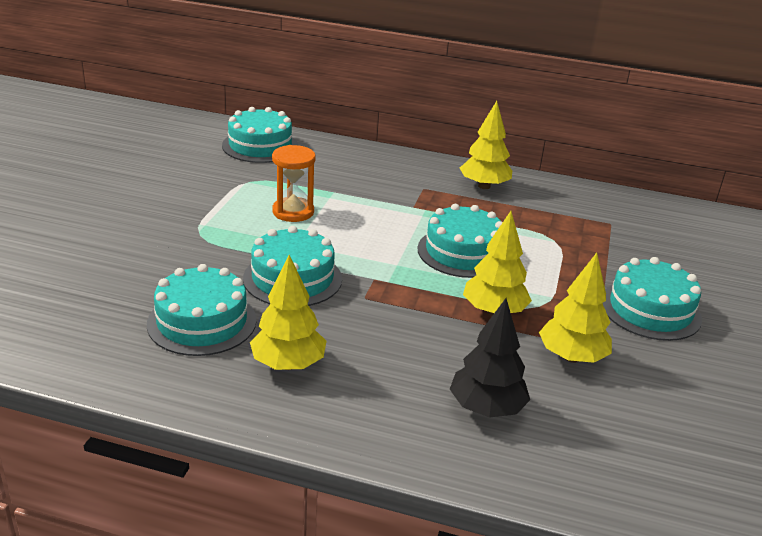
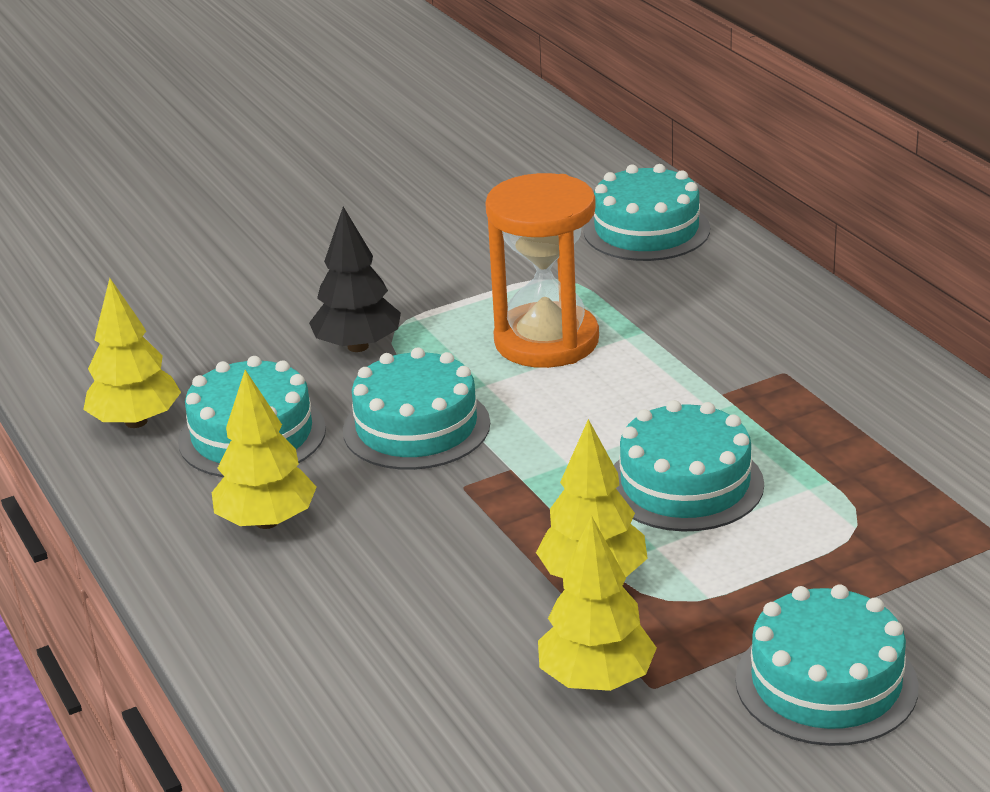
camera: 50 degrees right, 0 degrees up
orange hourglass [272,145,316,222] -> orange hourglass [485,173,599,368], size x1.58
black tree [450,298,530,418] -> black tree moved to [309,207,401,352]
yellow tree [460,101,512,189] -> yellow tree moved to [83,278,181,428]

